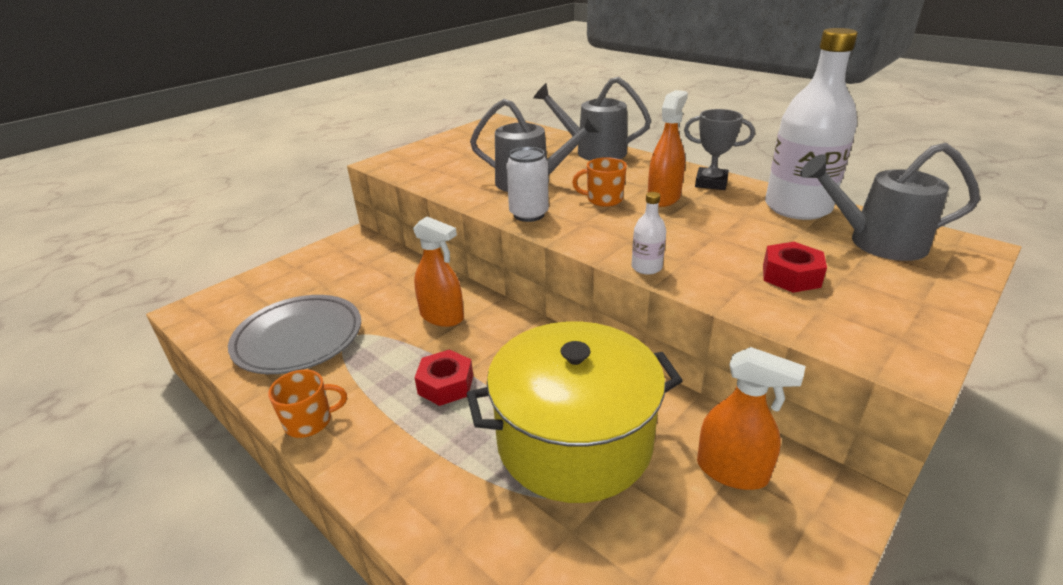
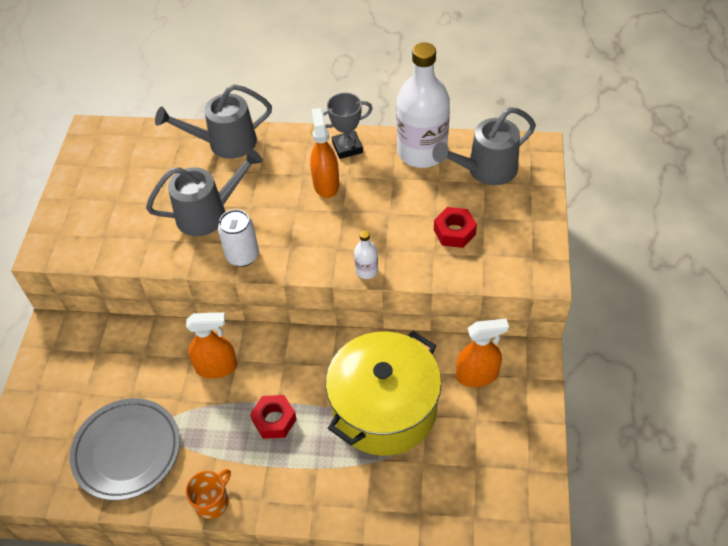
camera: 35 degrees left, 20 degrees up
orange mug [572,157,627,207] -> none

